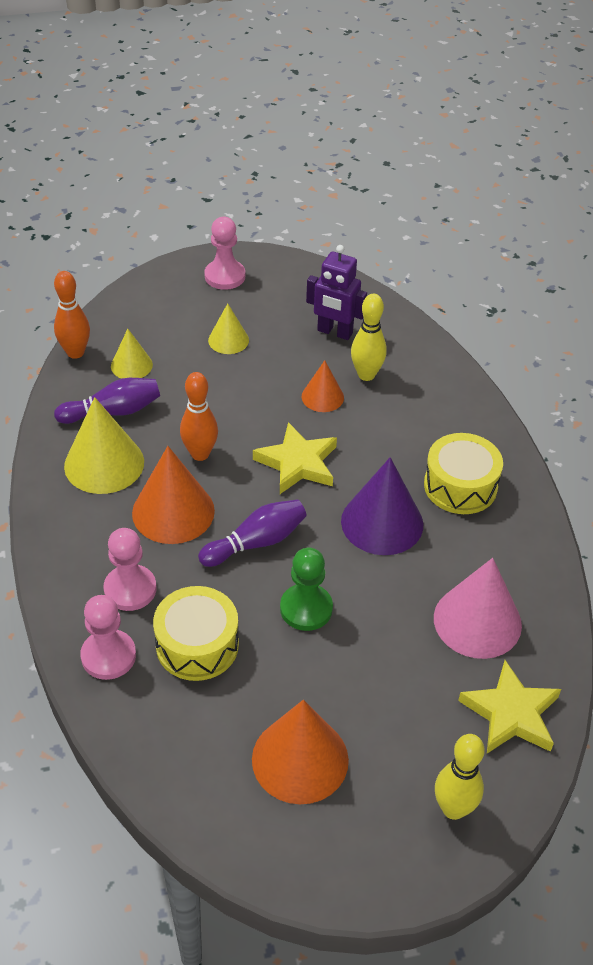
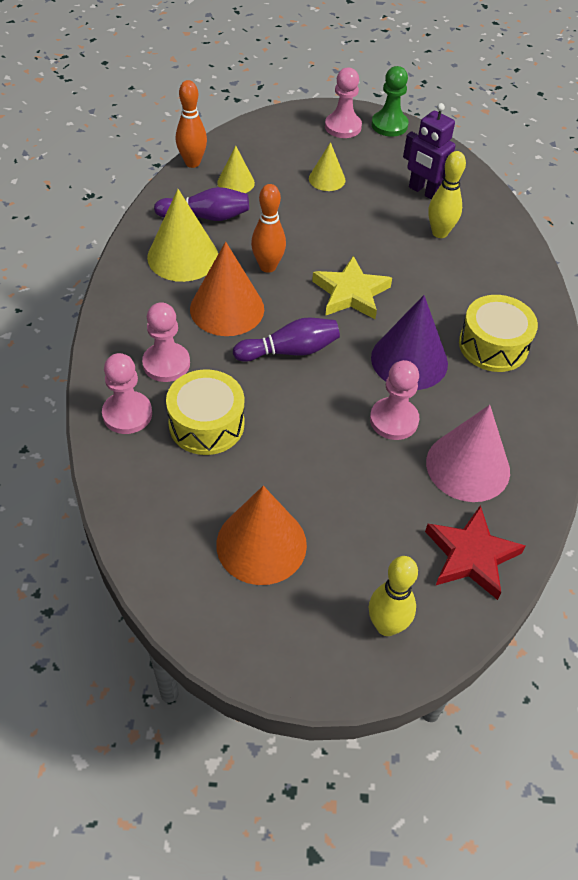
camera: 15 degrees right, 5 degrees up
green pawn [280,548,333,631] -> green pawn moved to [371,66,409,137]
orange cone [302,360,344,412] -> none
yellow star [458,660,561,753] -> red star [425,505,526,600]
none -> pink pawn [370,360,419,440]

